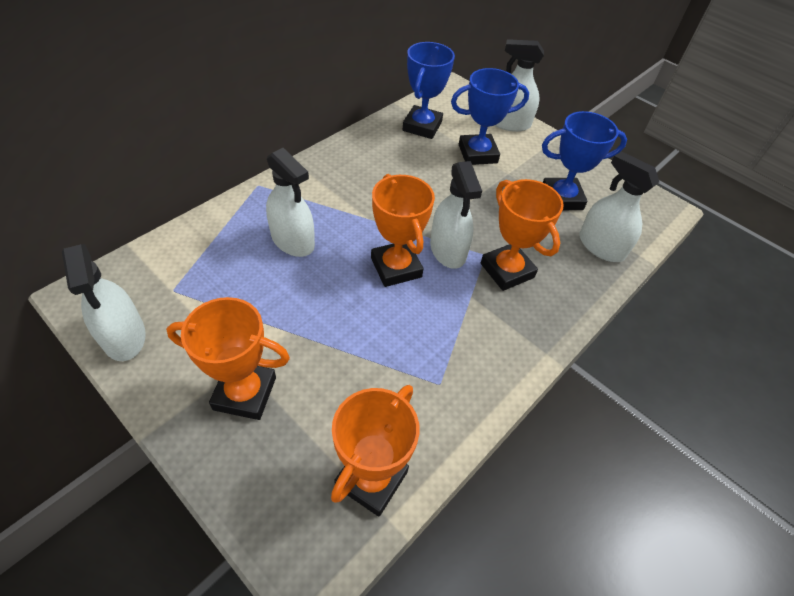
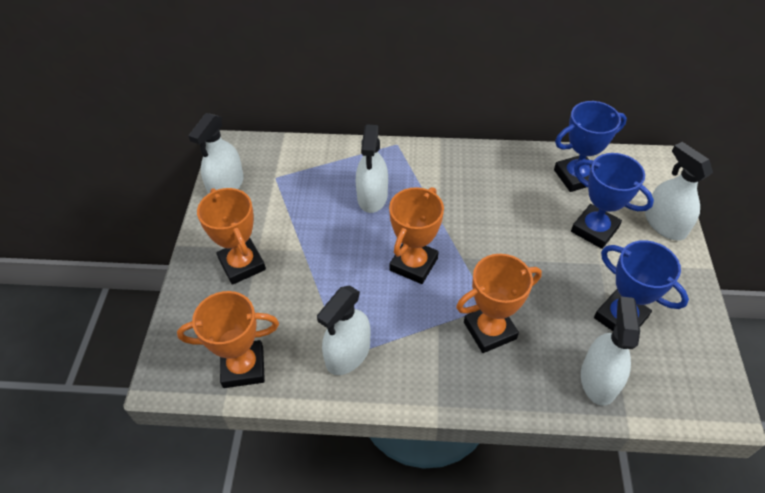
camera: 55 degrees right, 0 degrees up
white spray bottle [430,161,482,269] -> white spray bottle moved to [317,286,371,375]
orange trophy [481,179,564,291] -> orange trophy turned 45 degrees clockwise [456,254,542,353]

